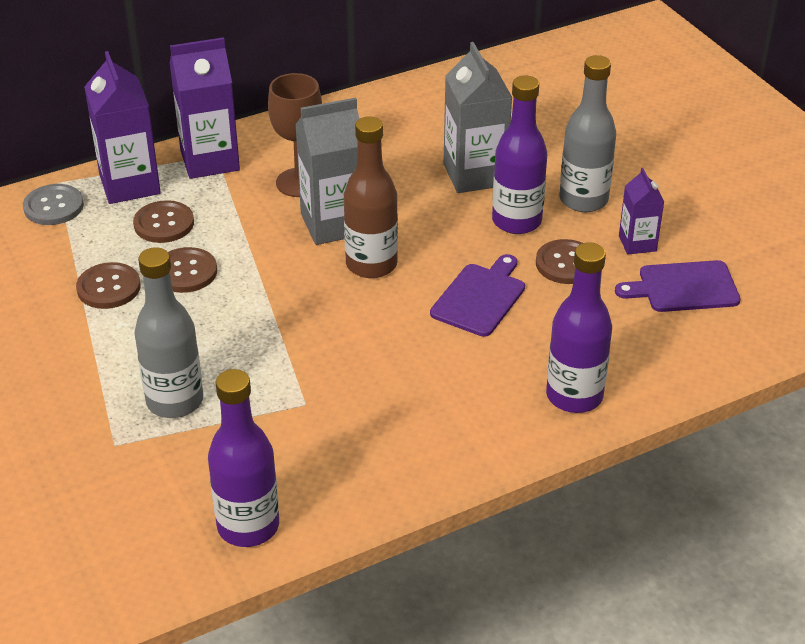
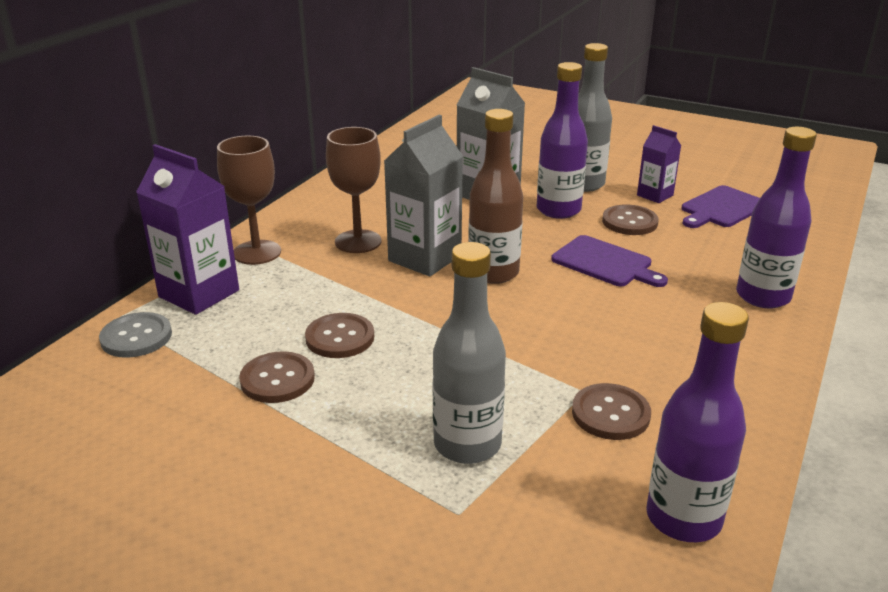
camera: 35 degrees left, 10 degrees down
brown button [133,200,194,243] -> brown button moved to [572,383,651,440]
purple carton [170,37,240,179] -> brown goblet [217,136,281,265]
purple cutting board [430,254,525,337] -> purple cutting board turned 135 degrees clockwise [551,235,668,287]

